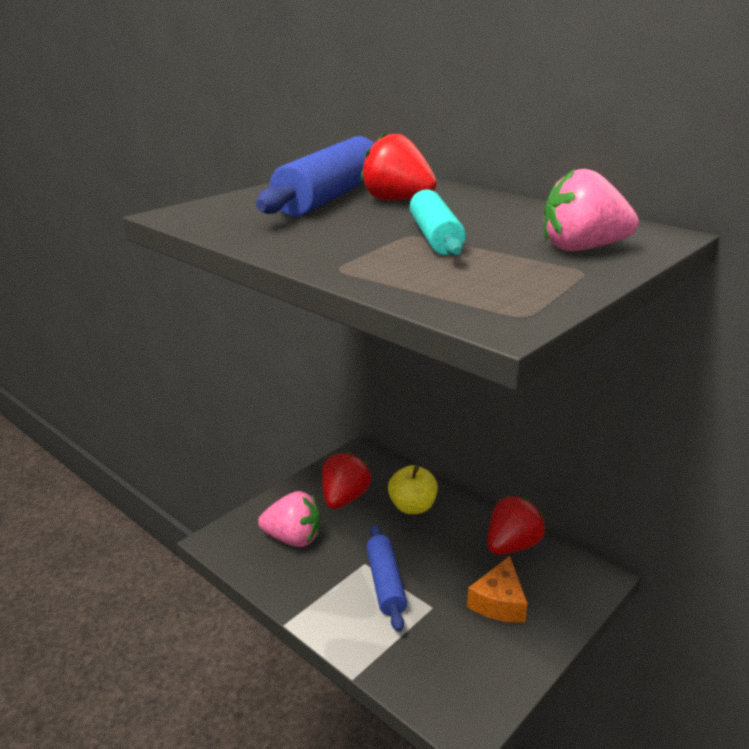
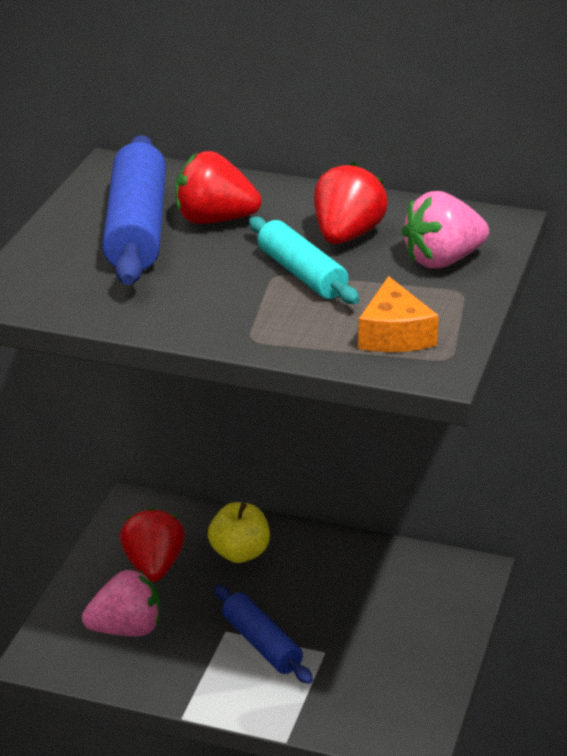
camera: 25 degrees left, 5 degrees up
orange cheese [467,556,528,623] -> orange cheese moved to [358,276,439,352]
red strawberry [487,496,545,555] -> red strawberry moved to [314,162,388,244]

